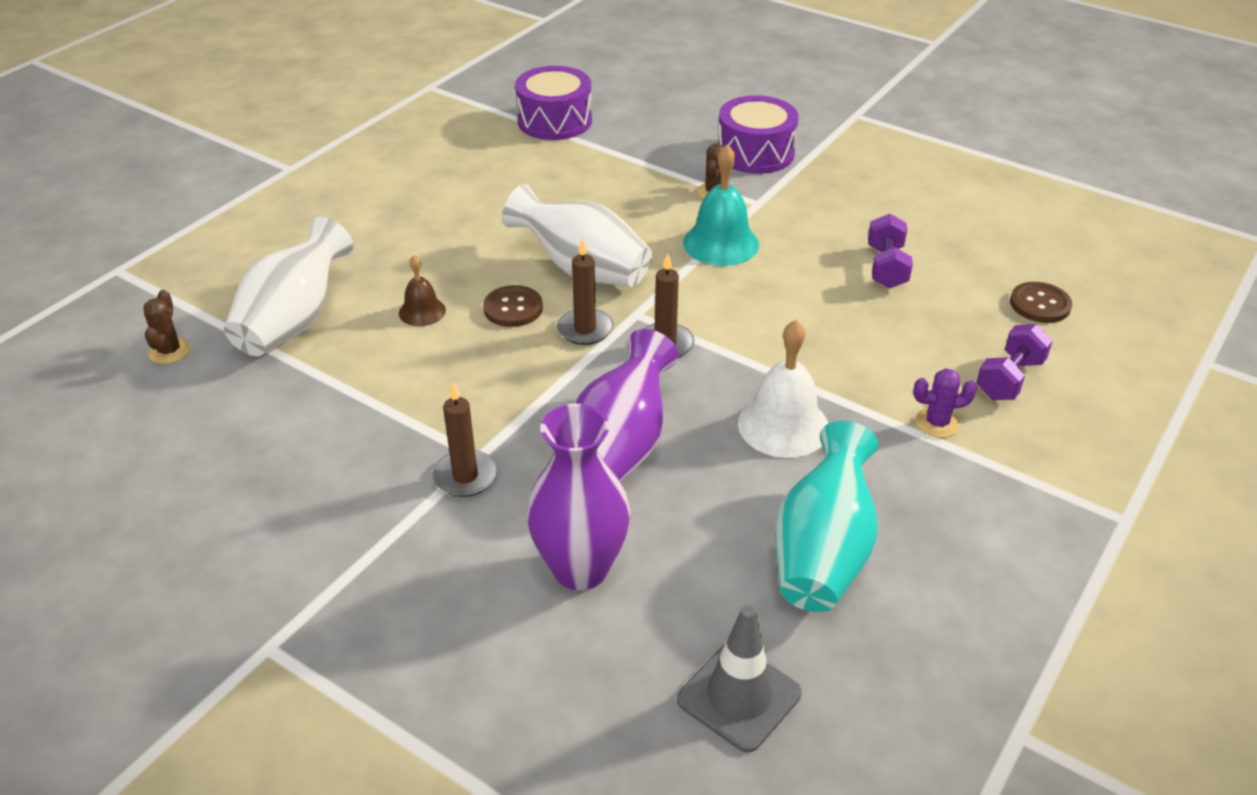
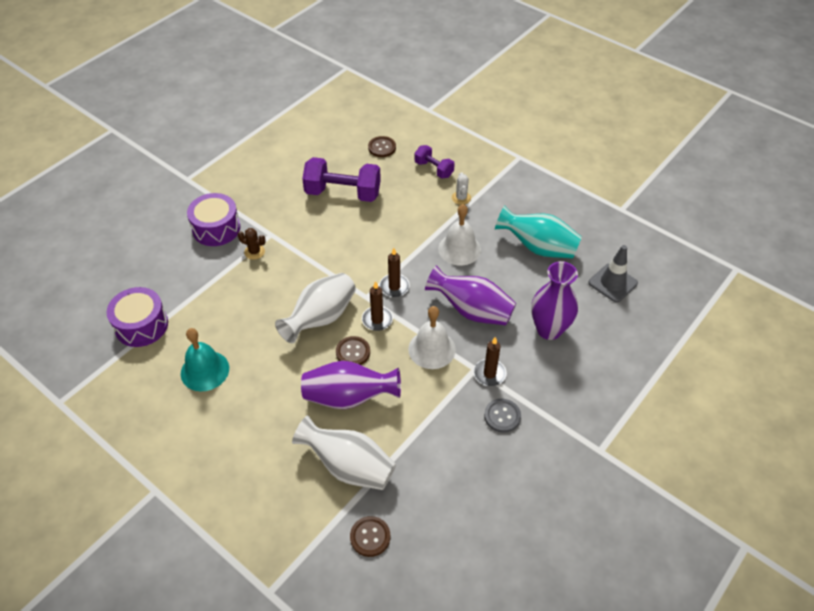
camera: 85 degrees left, 10 degrees up
brown cactus [143,290,191,364] -> brown button [350,516,390,557]
brown bell [399,255,446,326] -> purple vase [301,361,401,409]
turquoise bell [683,144,759,266] -> turquoise bell moved to [181,328,229,391]
purple dumbbell [868,214,913,289] -> purple dumbbell [302,157,381,202], size x1.78
purple cactus [913,368,977,438] -> white cactus [452,172,471,205]
none -> white bell [408,306,456,369]
none -> grey button [484,399,521,433]

